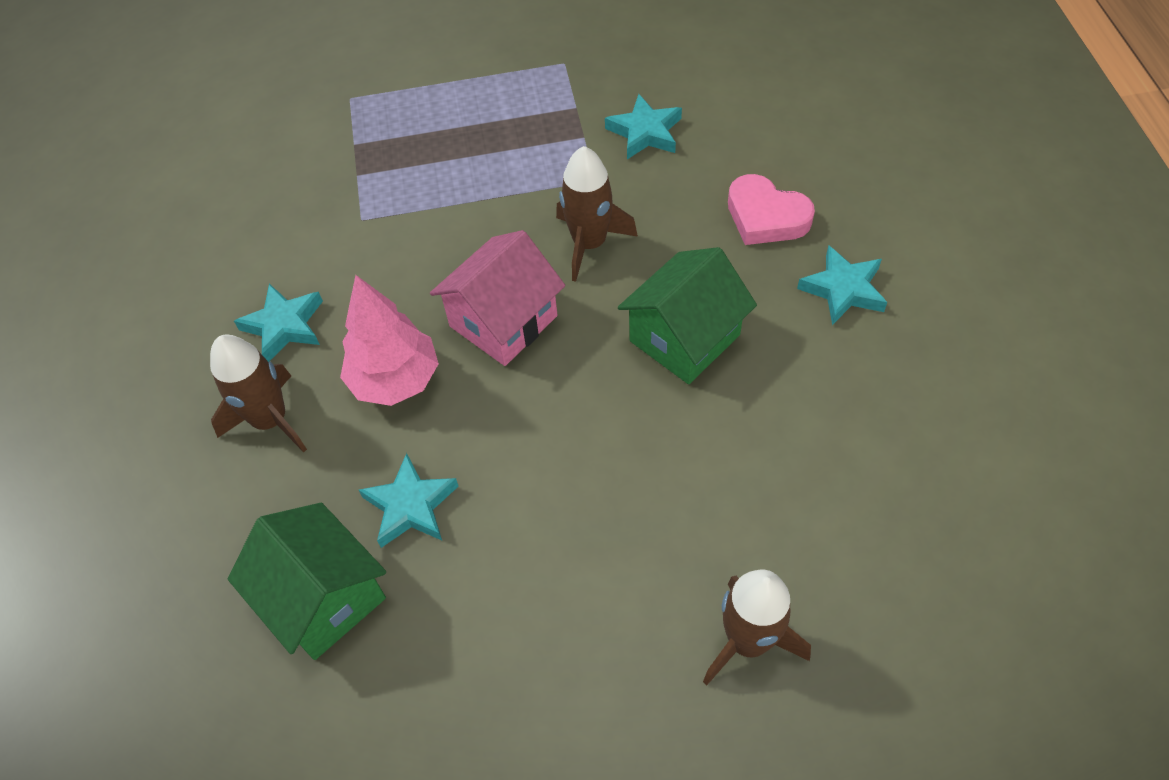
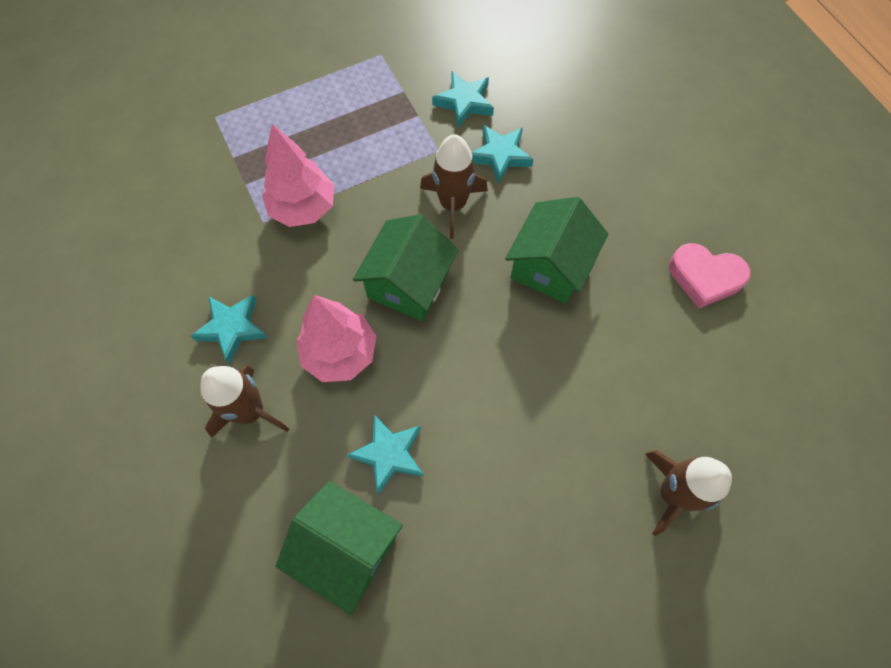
camera: 20 degrees left, 10 degrees up
pink house [430,230,565,366] -> green house [353,214,459,321]
pink heart [728,174,815,245] -> pink heart moved to [669,243,750,308]
turquoise star [797,246,887,325] -> turquoise star moved to [472,125,534,184]
none -> pink tree [262,124,334,227]

